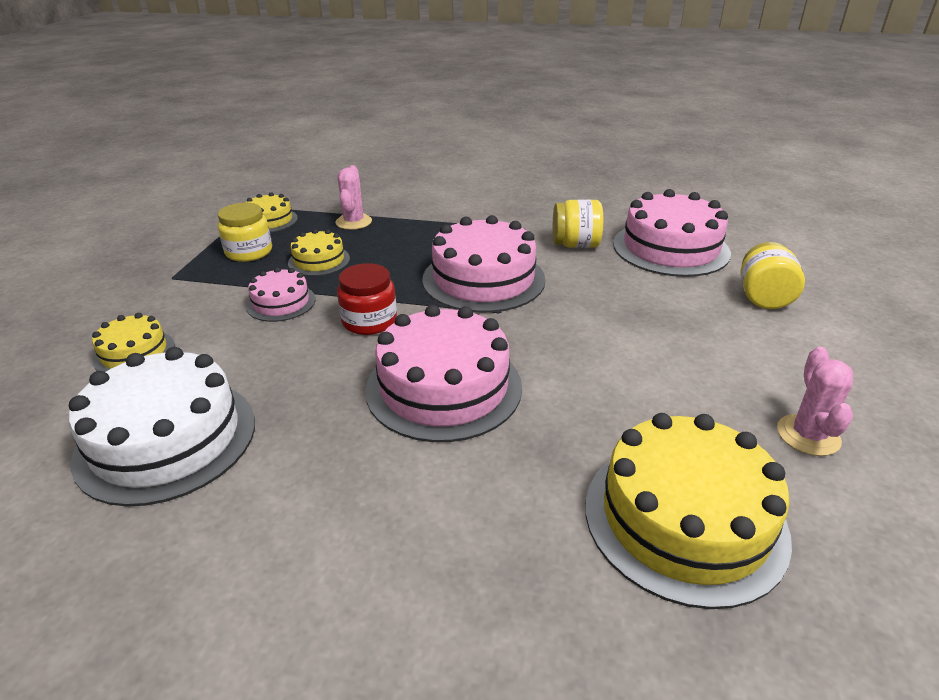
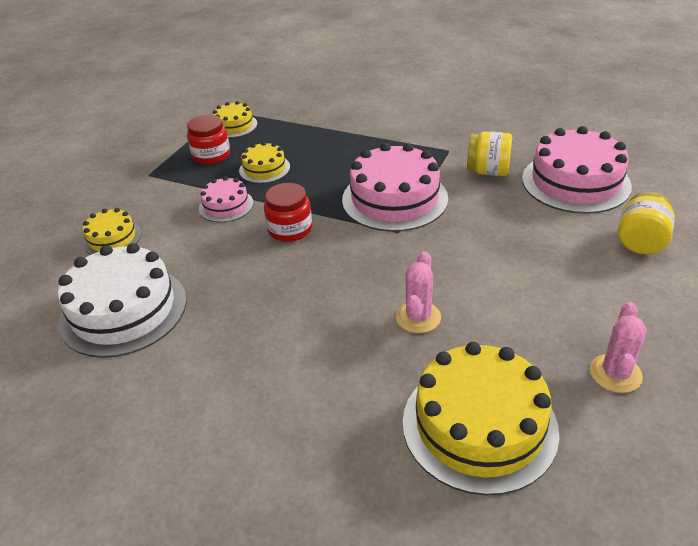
camera: 15 degrees right, 5 degrees up
yellow jar [218,203,272,262] -> red jar [187,115,230,165]
pink cactus [335,165,372,230] -> pink cactus moved to [396,251,441,333]
pink cake [365,305,522,442] -> none

